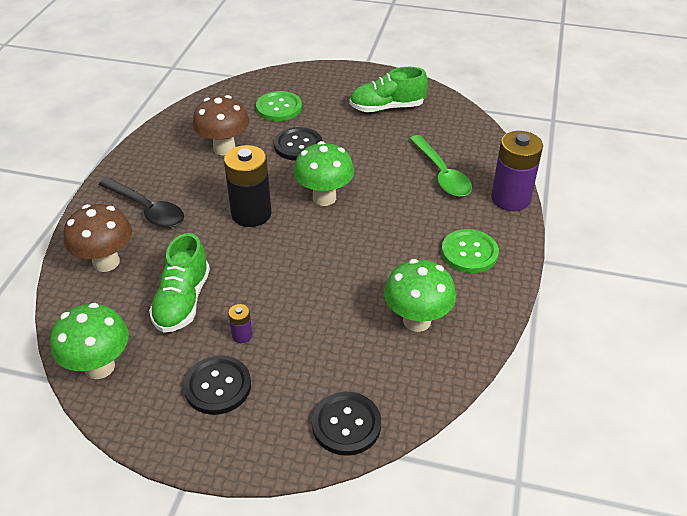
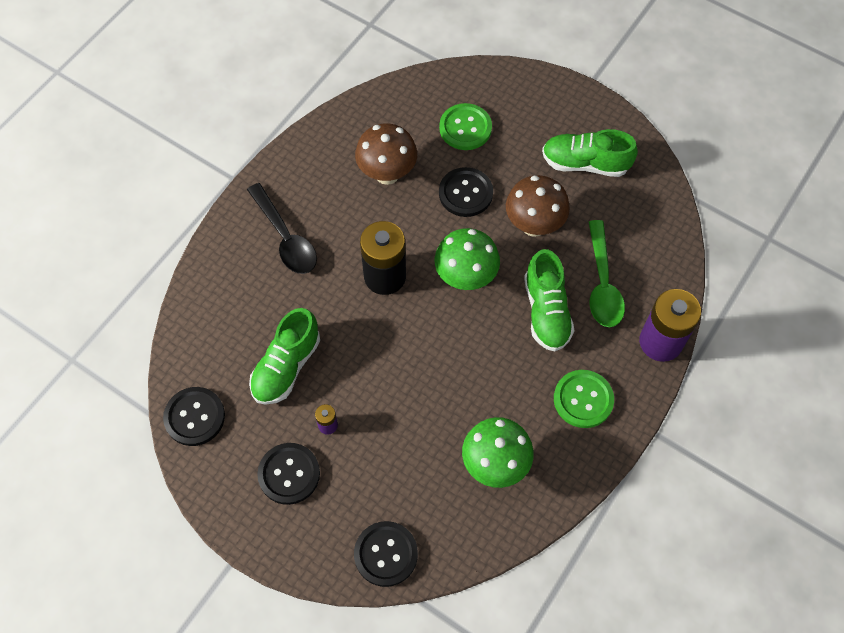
camera: 20 degrees right, 20 degrees up
green mushroom [50,303,129,379] -> black button [163,387,225,446]
brown mushroom [63,204,132,272] -> brown mushroom moved to [506,175,570,237]
none -> green shoe [524,249,575,352]

